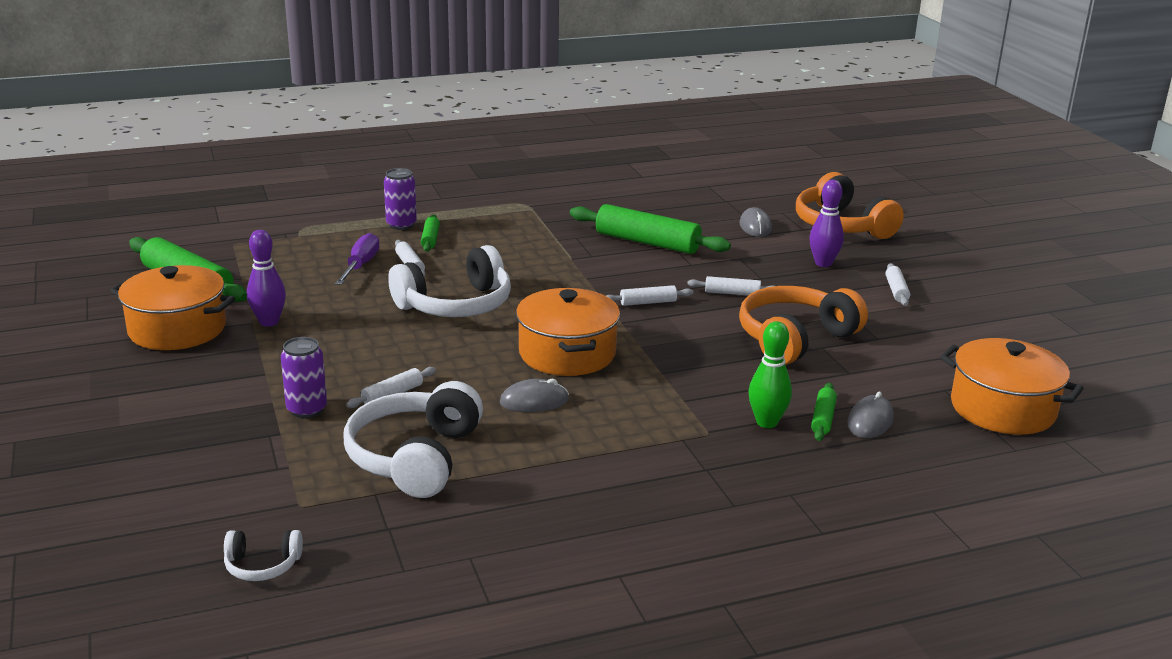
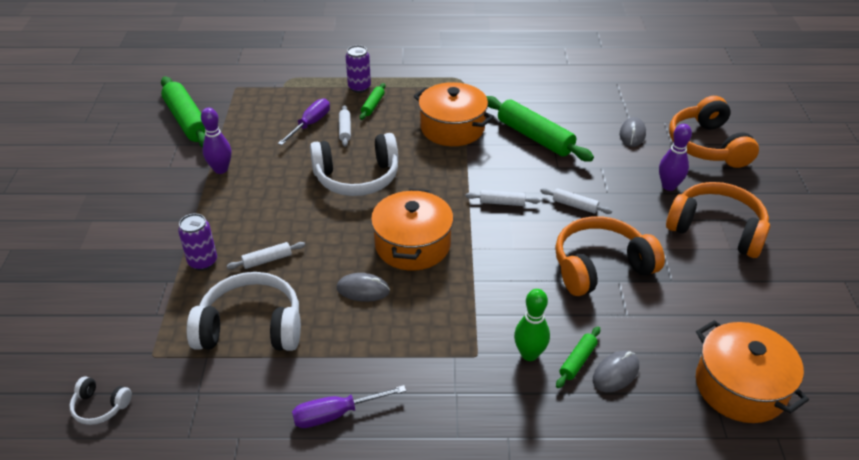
camera: 20 degrees right, 15 degrees up
orange pot [110,265,235,350] -> orange pot moved to [414,82,494,146]
white headphones [343,381,483,498] -> white headphones turned 60 degrees clockwise [187,272,301,351]
white rolling pin [885,263,910,306] -> orange headphones [666,182,770,258]
none -> purple screwdriver [292,385,406,428]

